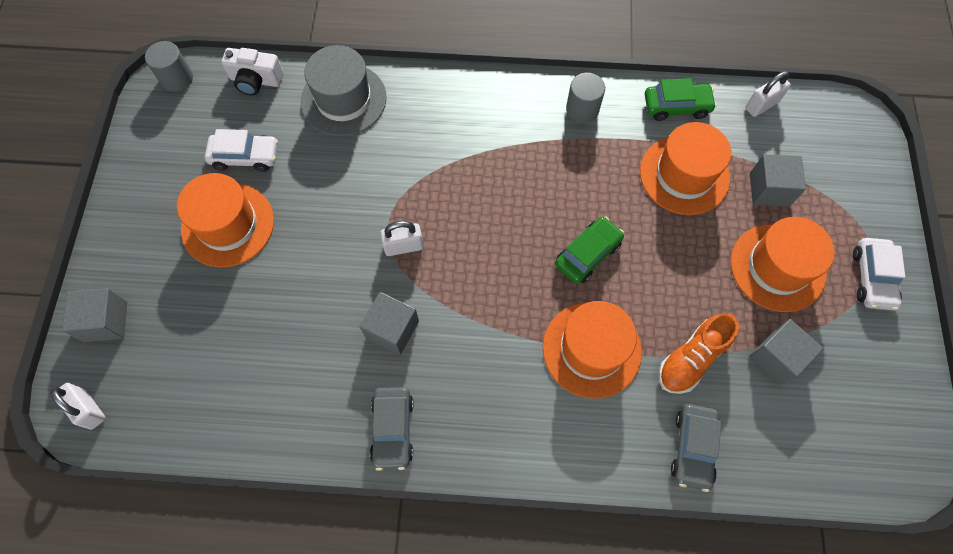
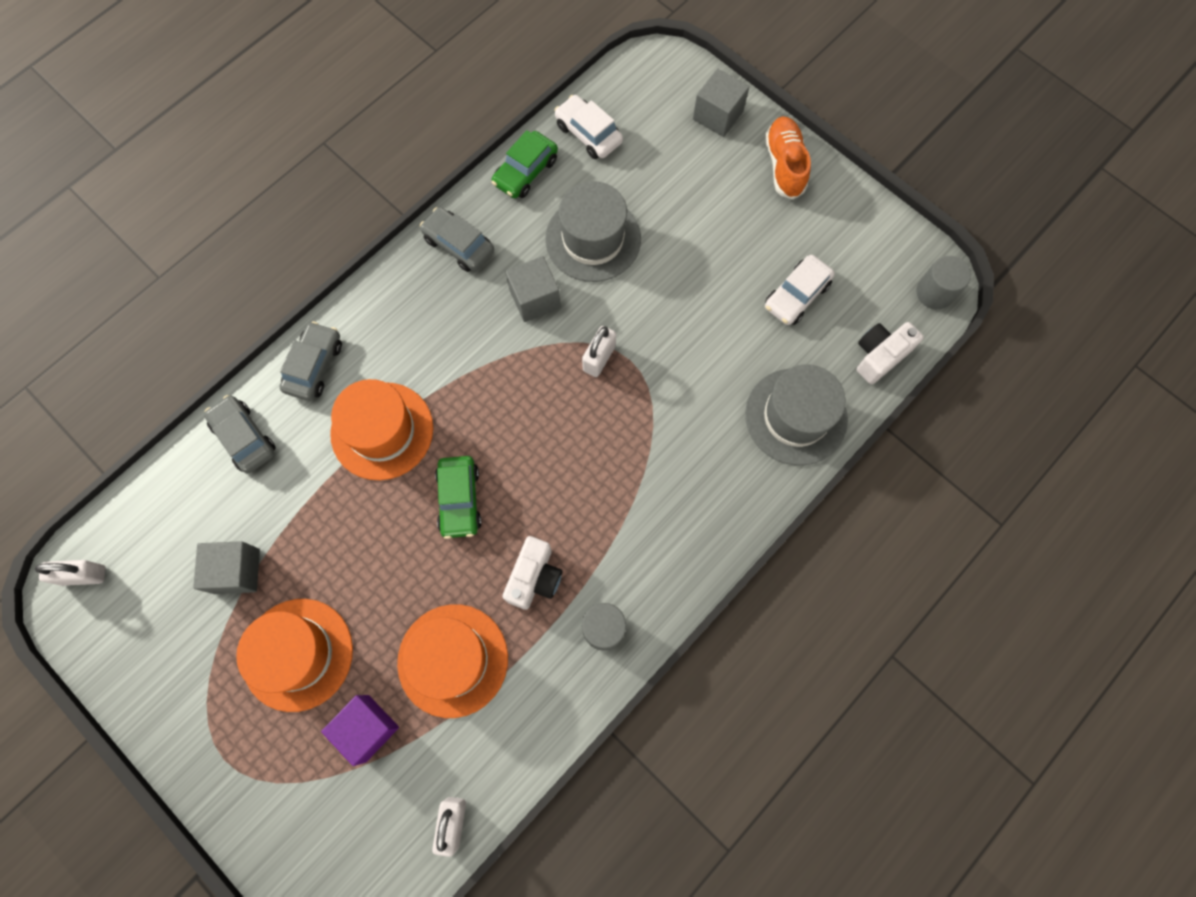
camera: 130 degrees right, 5 degrees up
white padlock [51,383,106,429] -> white padlock moved to [35,560,106,586]
orange hat [177,173,274,267] -> none
green car [645,78,717,121] -> green car moved to [491,130,558,198]
orange shoe [659,313,739,394] -> orange shoe moved to [765,116,811,200]
grey cube [750,154,806,207] -> purple cube [321,695,399,766]
white car [853,238,905,310] -> white car moved to [555,95,623,159]
none -> grey car [279,321,342,401]
none -> white camera [503,536,562,610]
none -> grey hat [545,181,641,282]

